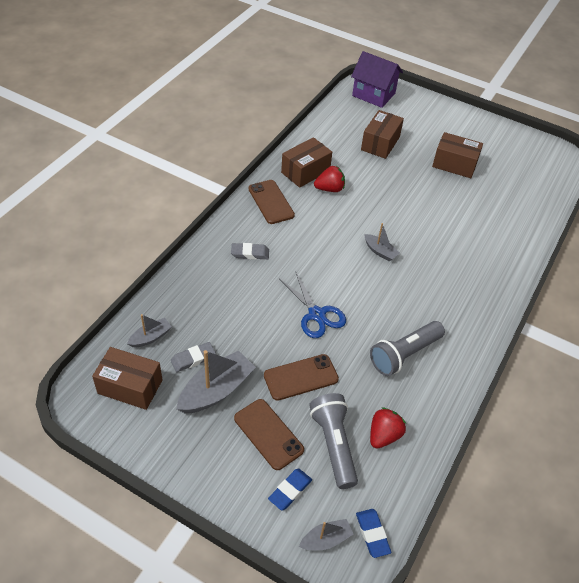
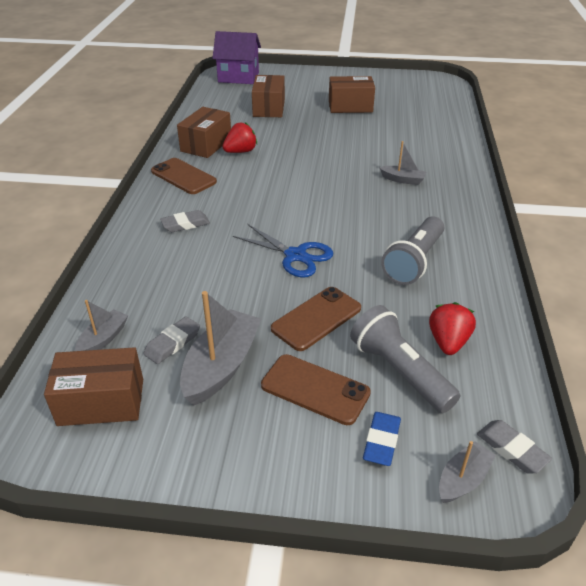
camera: 20 degrees left, 10 degrees down
blue eraser [356,509,391,558] -> grey eraser [477,420,552,474]
grey boat [364,223,400,262] -> grey boat moved to [379,141,426,185]

